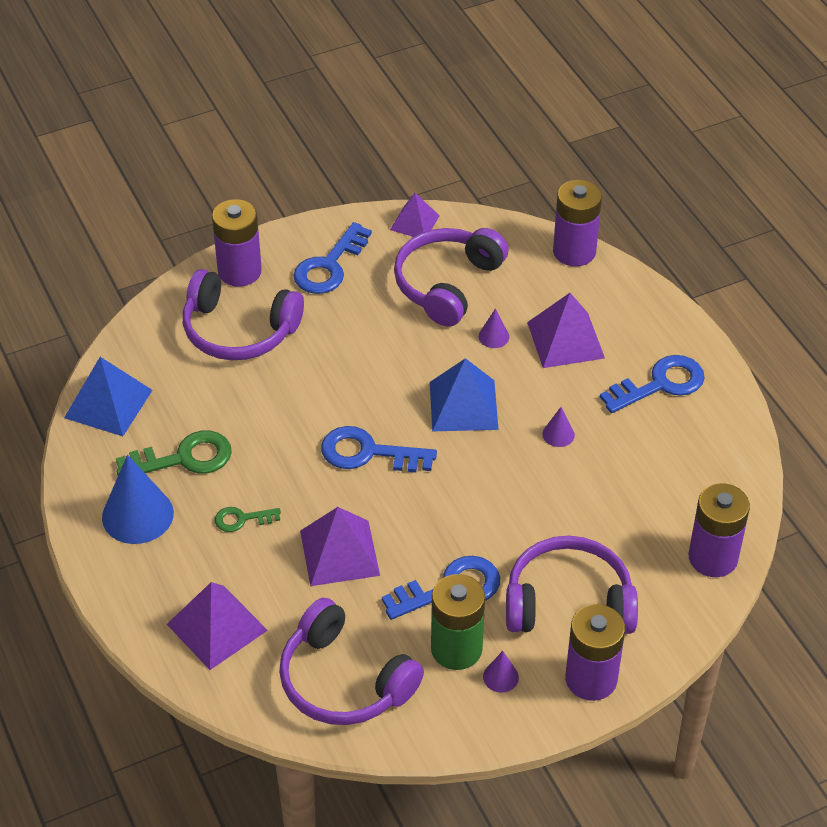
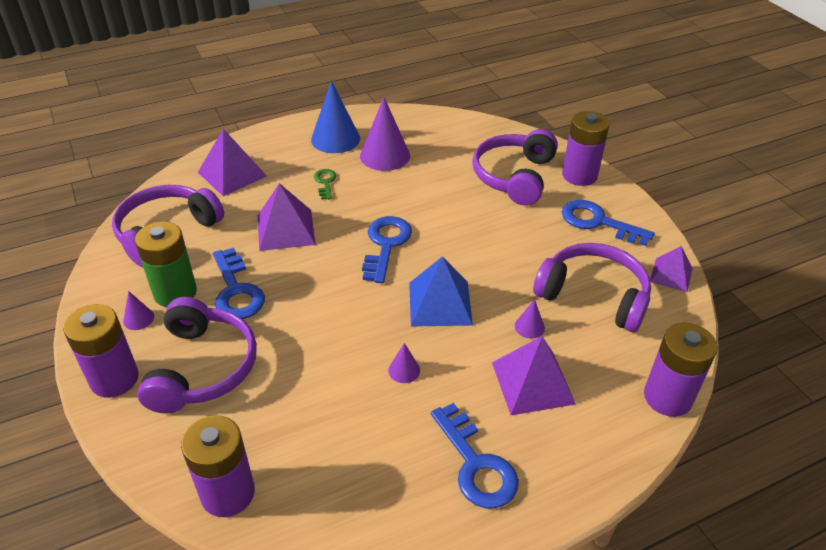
camera: 90 degrees right, 5 degrees down
blue pyramid [64,357,152,436] -> none
green key [116,430,232,475] -> purple cone [360,97,410,171]

